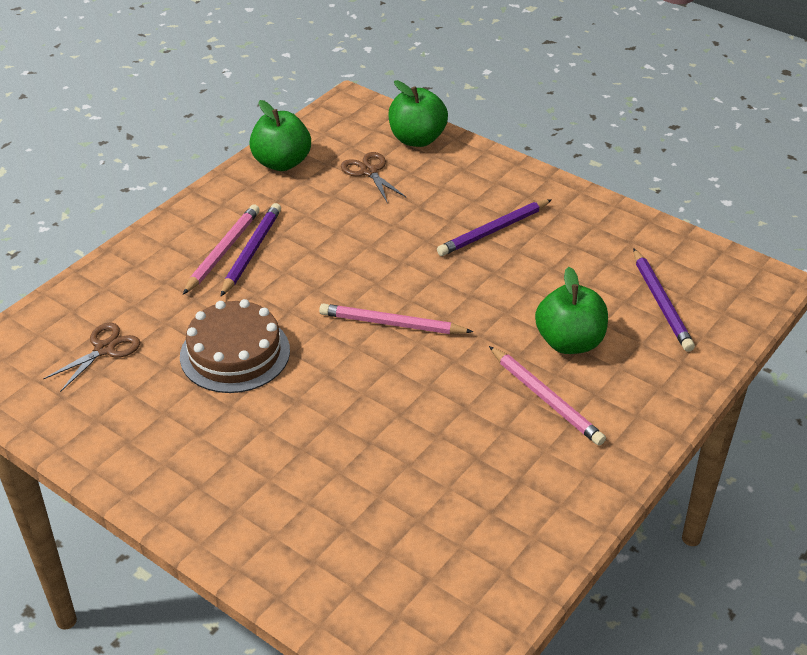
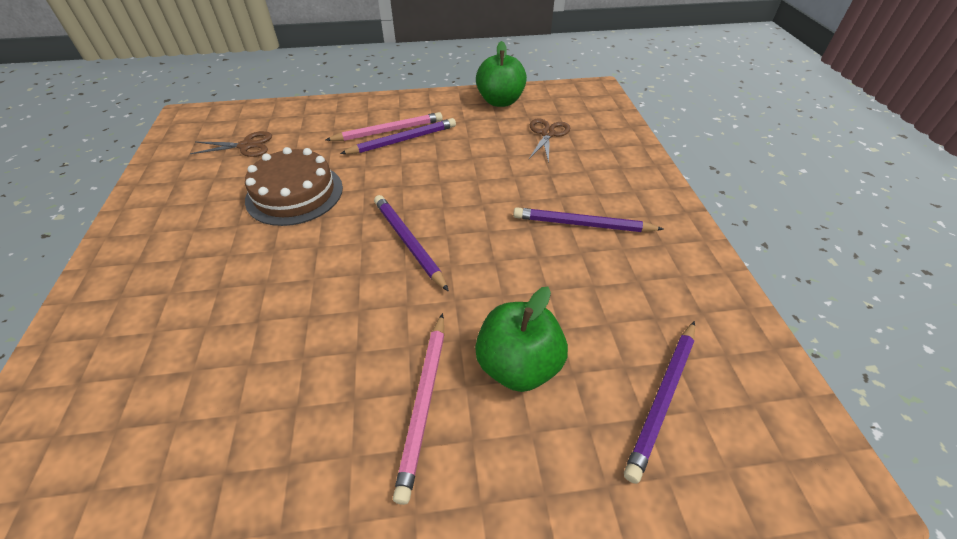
camera: 45 degrees right, 5 degrees up
pink pencil [319,304,473,334] -> purple pencil [374,195,449,292]
green apple [388,80,448,147] -> none

